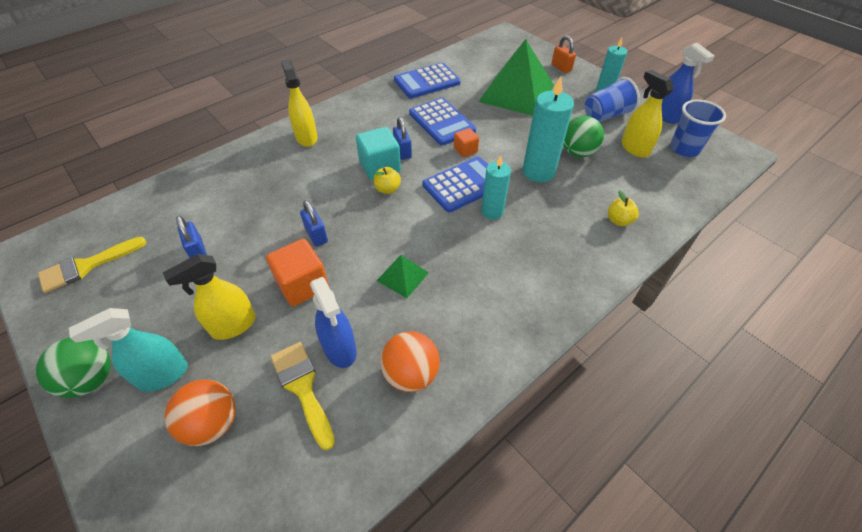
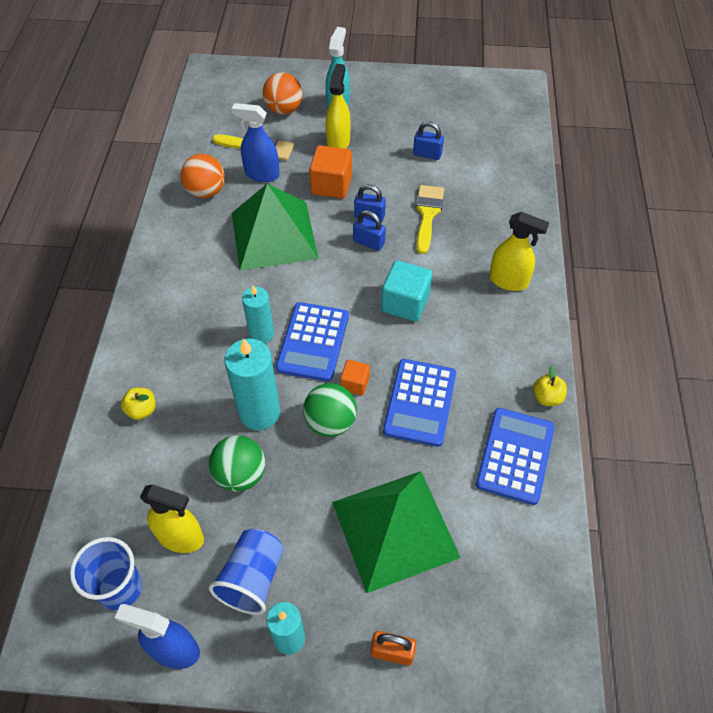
camera: 135 degrees right, 5 degrees up
green ball [36,337,111,398] -> green ball moved to [303,383,357,437]
yellow brush [38,237,146,293] -> yellow brush moved to [416,185,444,254]
yellow apple [374,167,401,194] -> yellow apple moved to [533,366,567,406]
green pyramid [377,255,429,298] -> green pyramid [232,184,318,270], size x2.26
blue padlock [393,117,412,160] -> blue padlock moved to [353,210,386,251]
blue calculator [409,98,476,145] -> blue calculator turned 90 degrees counterclockwise [383,359,456,447]

